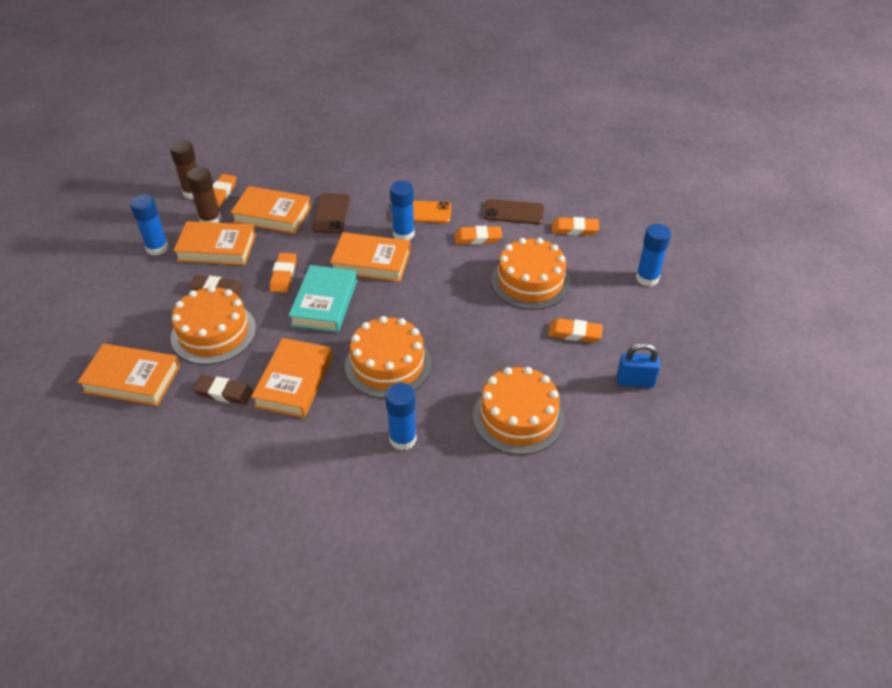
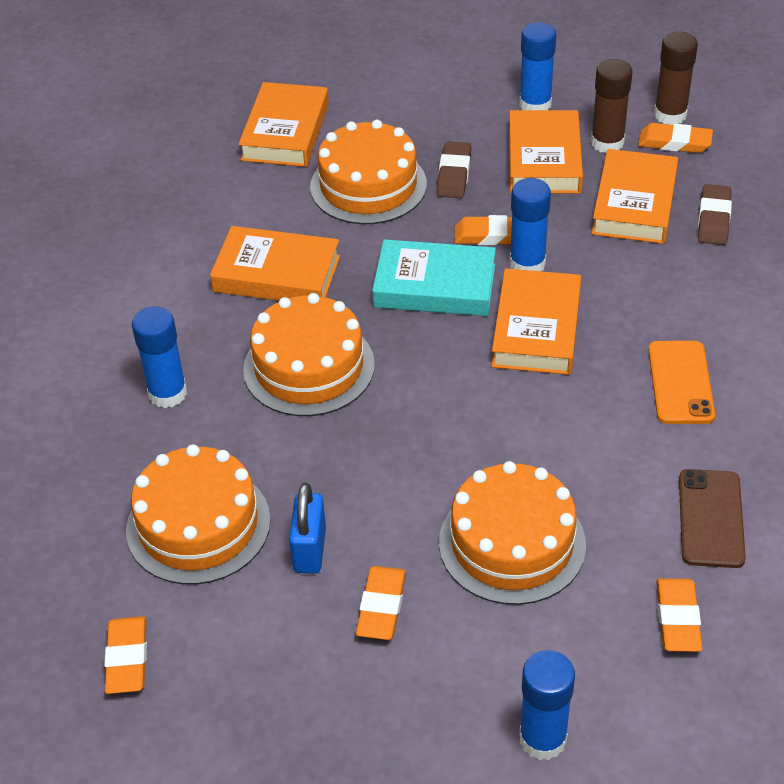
camera: 90 degrees right, 0 degrees up
brown eraser [193,375,253,405] -> brown eraser moved to [698,184,732,245]
brown phone [312,193,350,233] -> none
blue glue stick [390,181,415,240] -> blue glue stick moved to [509,178,551,271]
orange eraser [454,226,502,245] -> orange eraser moved to [104,616,147,694]
blue padlock [617,343,660,388] -> blue padlock moved to [289,483,326,574]

